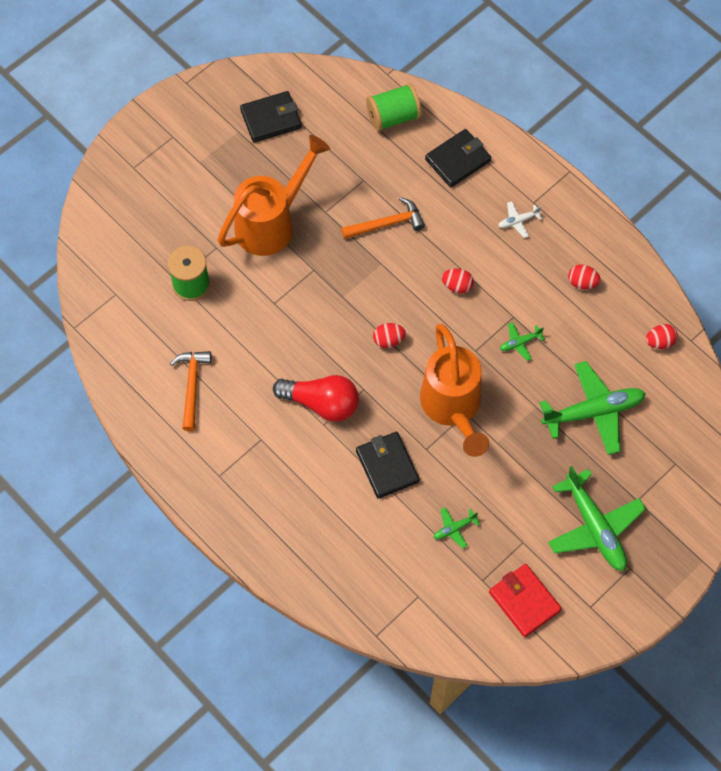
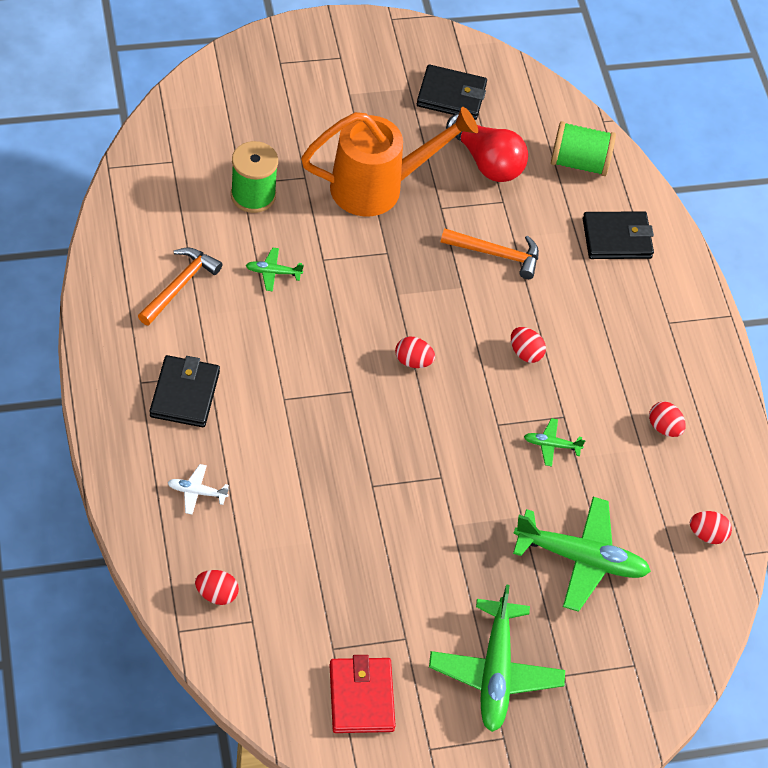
camera: 25 degrees right, 10 degrees down
red light bulb [273,375,359,422] -> red light bulb moved to [446,114,528,182]
black wallet [356,432,419,499] -> black wallet moved to [150,355,220,427]
orange watering can [420,324,489,457] -> none
green plane [434,507,480,549] -> green plane moved to [246,247,304,291]
white plane [498,201,542,238] -> white plane moved to [168,464,229,514]
none -> red egg [195,570,239,605]

